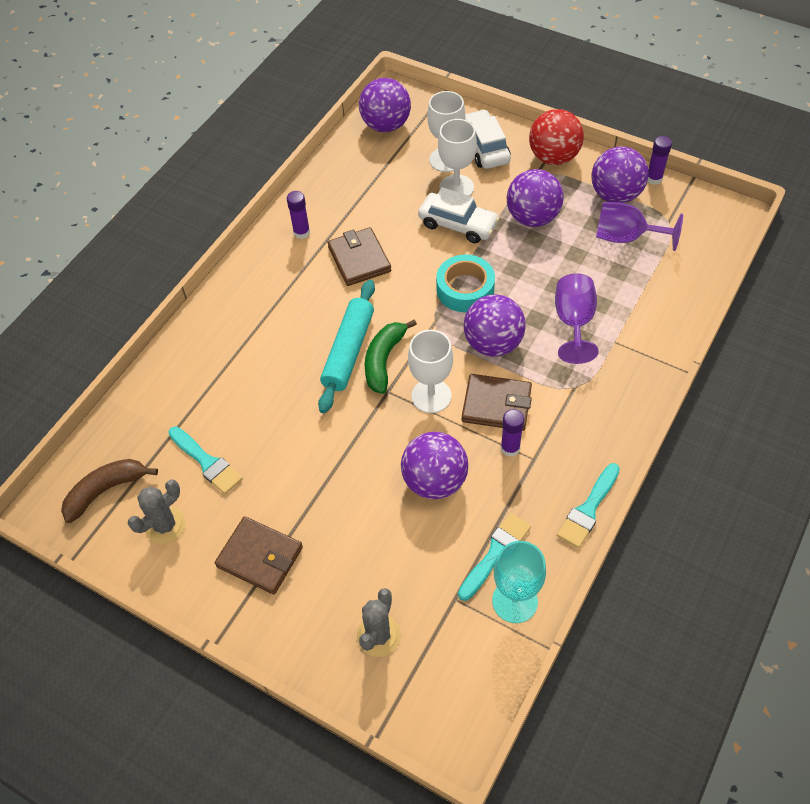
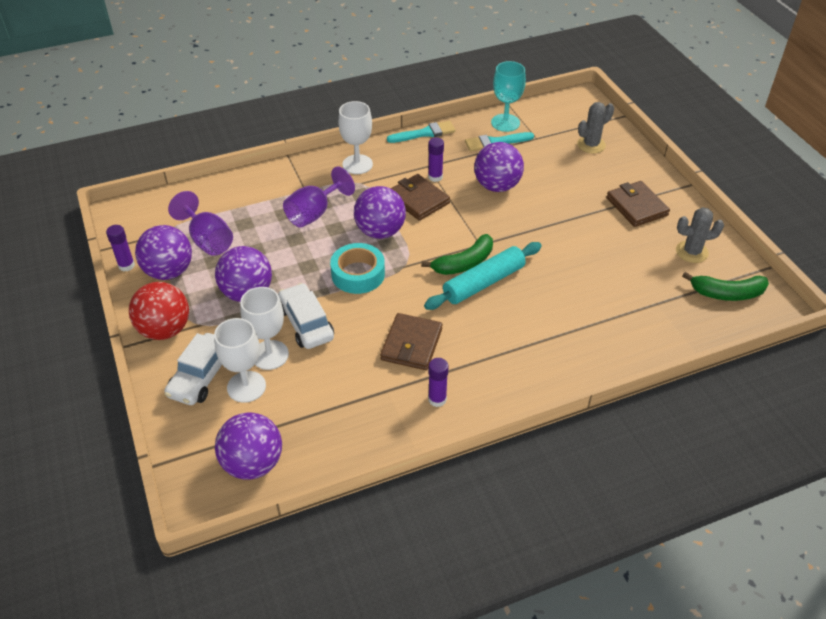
camera: 145 degrees left, 10 degrees down
brown banana [61,459,158,523] -> green banana [682,272,769,301]
turquoise brush [168,427,243,494] -> none
white goblet [408,330,453,413] -> white goblet moved to [338,101,373,174]

